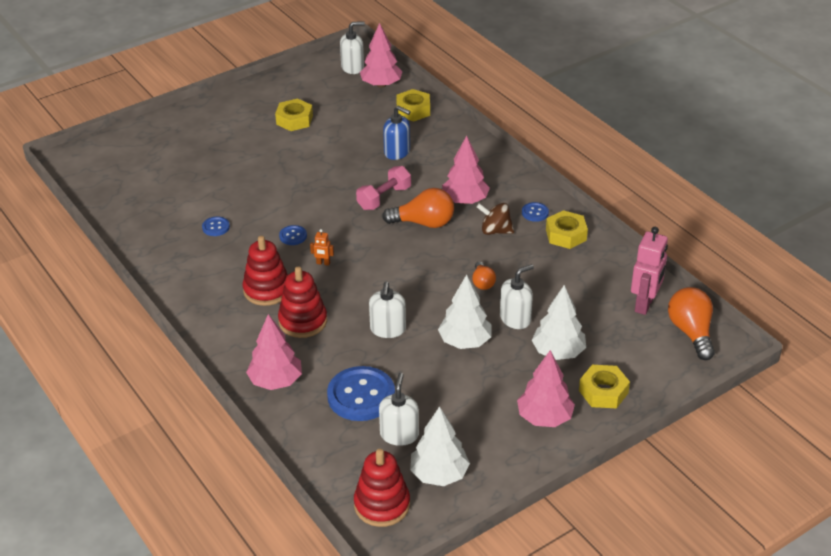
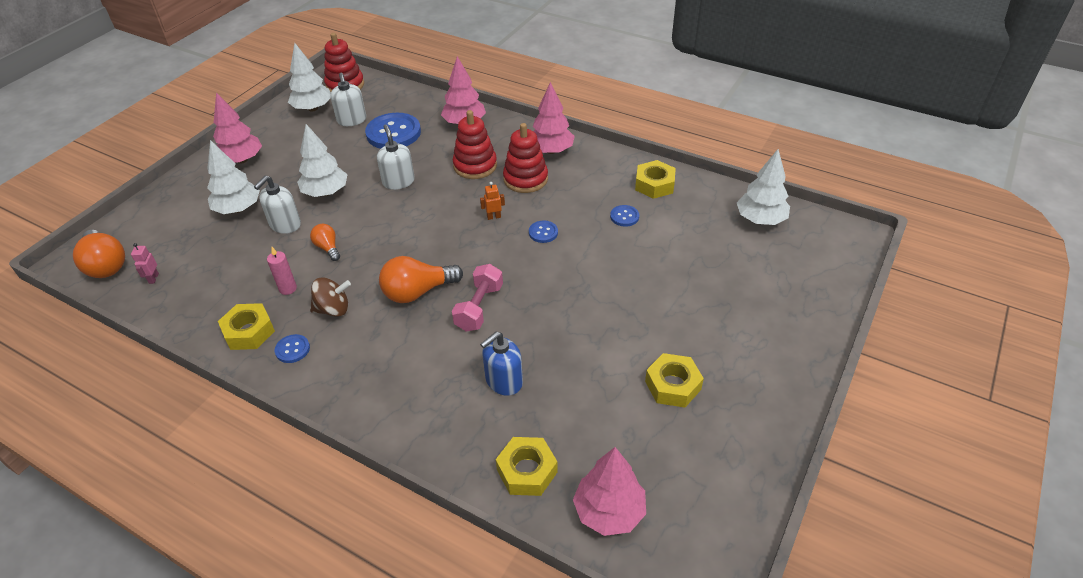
camera: 155 degrees right, 5 degrees up
white soap dispenser [340,21,365,74] -> none
blue soap dispenser [383,105,411,160] -> blue soap dispenser turned 45 degrees counterclockwise [480,332,523,396]
pink tree [442,136,490,204] -> pink tree moved to [533,82,575,154]
yellow nut [579,365,630,409] -> yellow nut moved to [635,160,676,199]
pink robot [631,227,668,315] -> pink robot [131,243,159,284], size x0.46
none -> pink candle [267,247,297,295]
none -> white tree [737,149,790,225]

